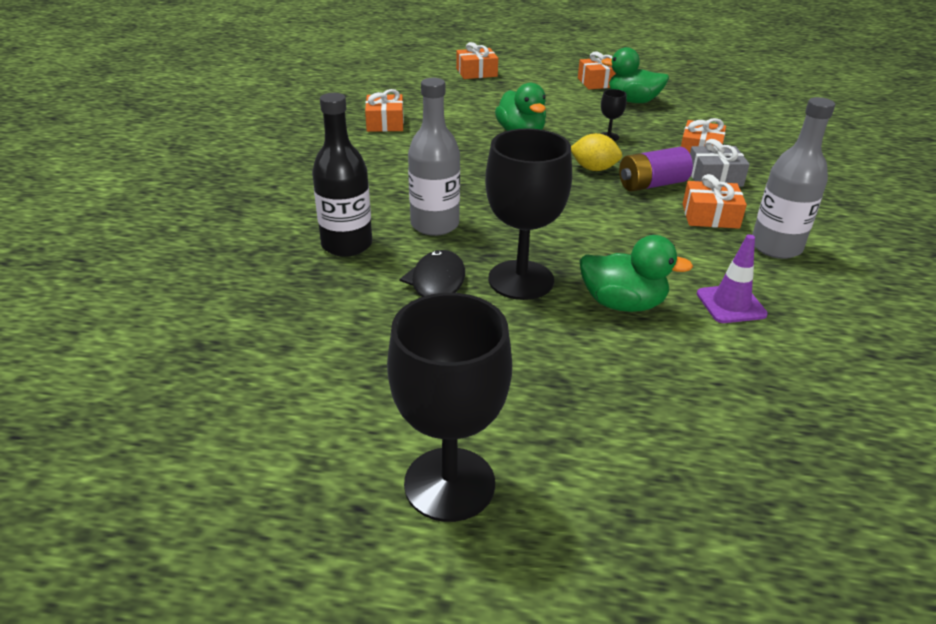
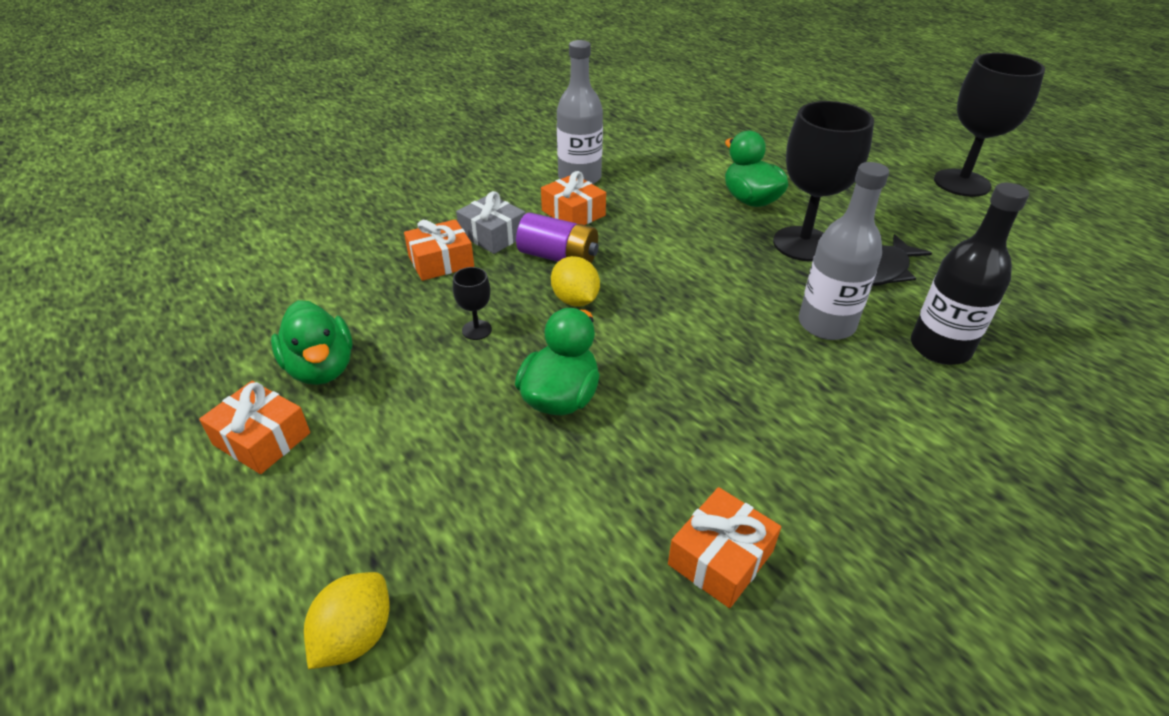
camera: 135 degrees left, 5 degrees up
orange gift [456,42,498,79] -> yellow lemon [304,572,390,669]
purple traffic cone [697,234,768,323] -> none

